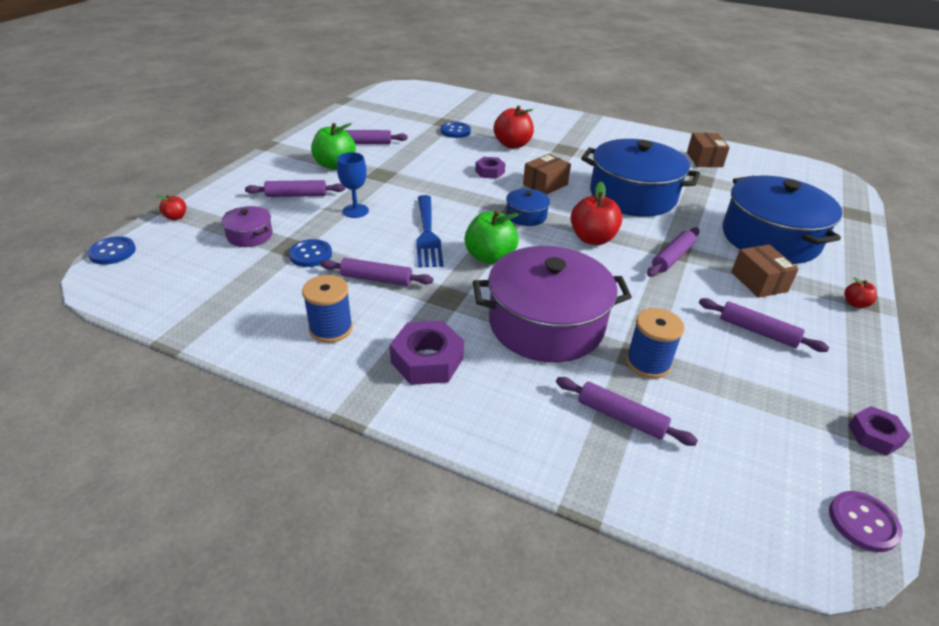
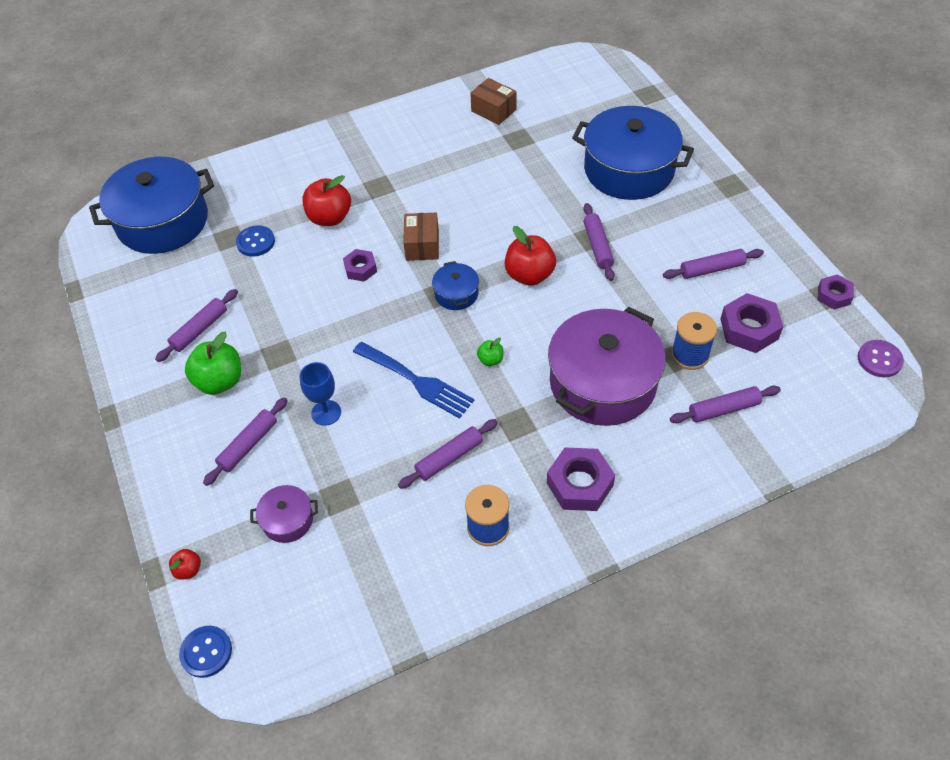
camera: 45 degrees left, 15 degrees up
blue button [289,239,332,267] -> none
green apple [464,210,519,264] -> green apple [477,338,504,366], size x0.49
blue pot [581,139,700,217] -> blue pot moved to [89,157,214,254]
brown box [731,244,799,298] -> none
red apple [844,277,877,308] -> none
none -> purple nut [720,293,783,353]

